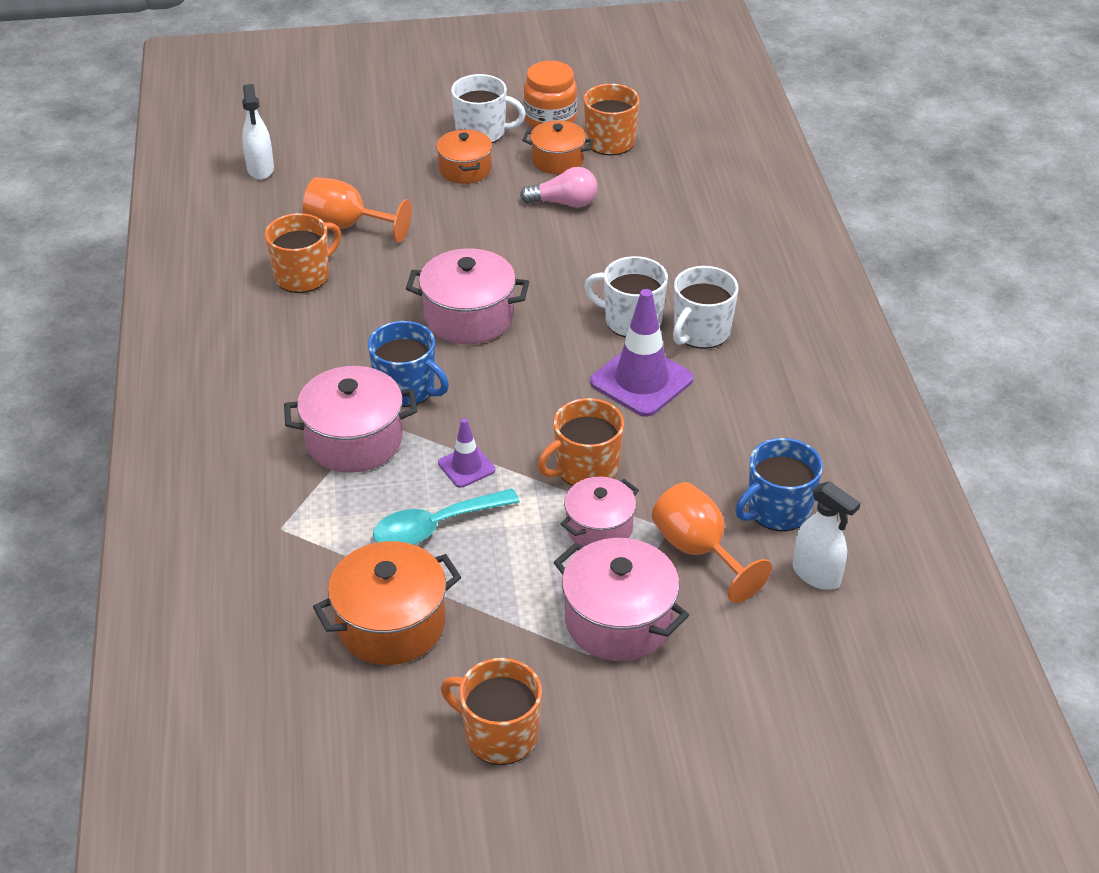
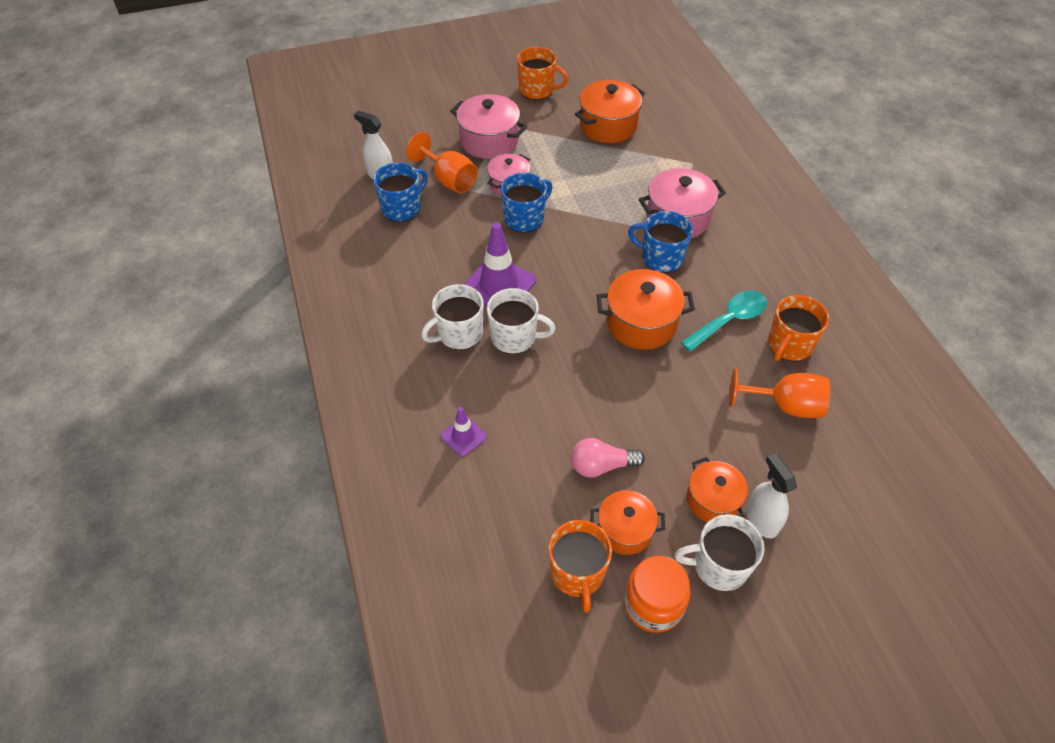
camera: 170 degrees right, 10 degrees up
white spray bottle [242,84,274,180] -> white spray bottle moved to [746,454,797,539]
turquoise spoon [373,488,520,545] -> turquoise spoon moved to [681,291,767,352]
pink pot [406,248,529,344] -> orange pot [596,269,695,350]
purple traffic cone [438,418,495,488] -> purple traffic cone moved to [441,407,487,457]
orange mug [537,398,624,486] -> blue mug [501,173,553,233]
white mug [673,266,738,349] -> white mug turned 150 degrees counterclockwise [421,284,484,350]

